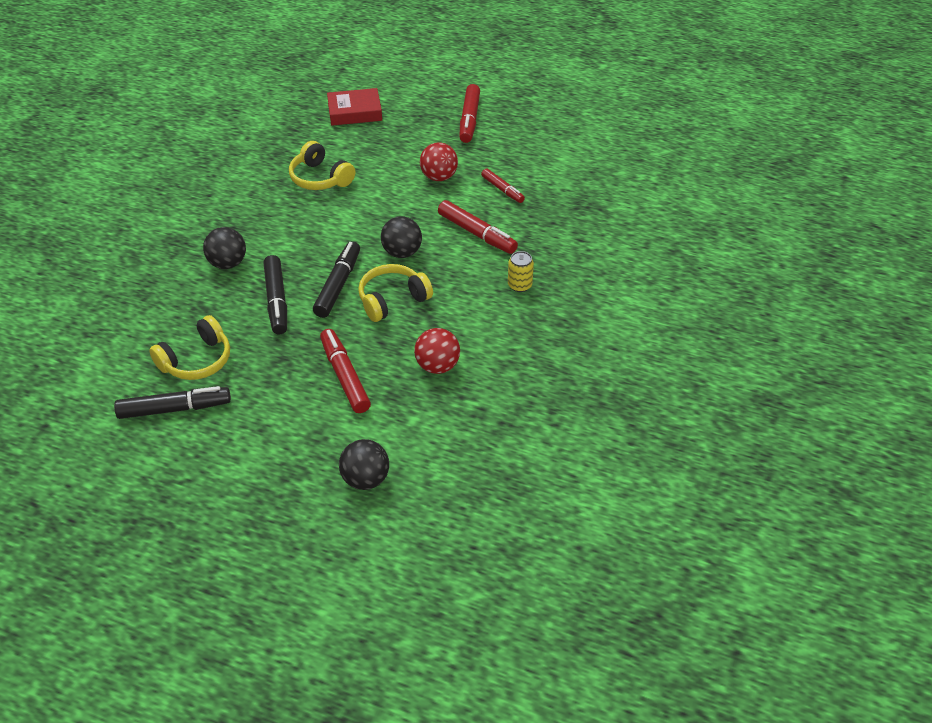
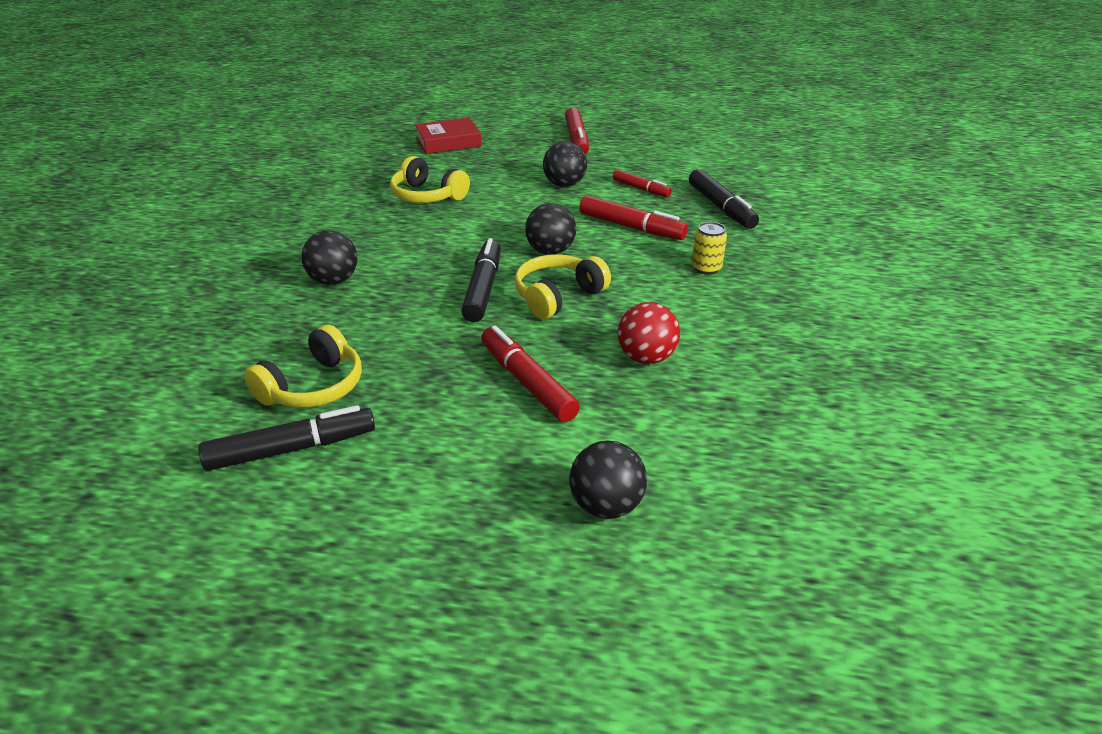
camera: 10 degrees left, 10 degrees down
black marker [264,255,287,334] -> black marker moved to [689,169,759,229]
red ball [420,142,458,181] -> black ball [543,141,587,187]

